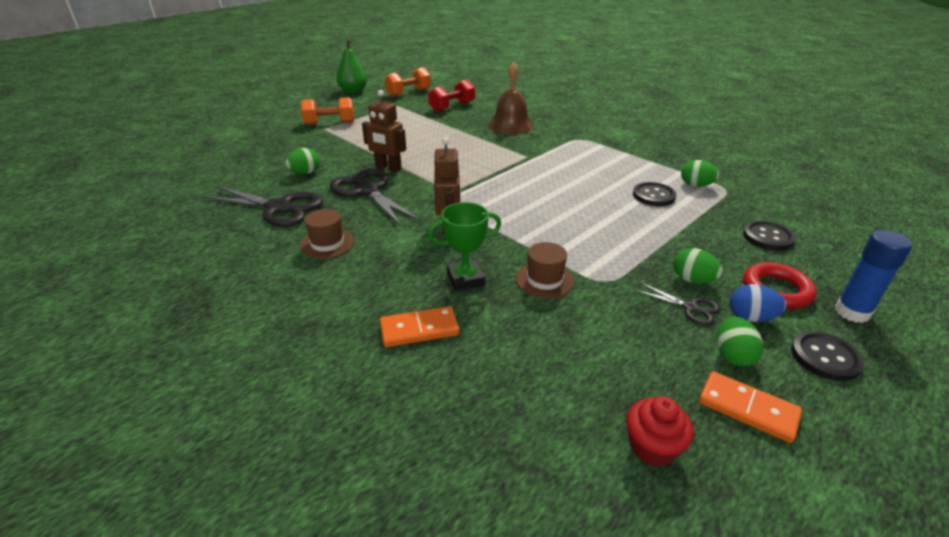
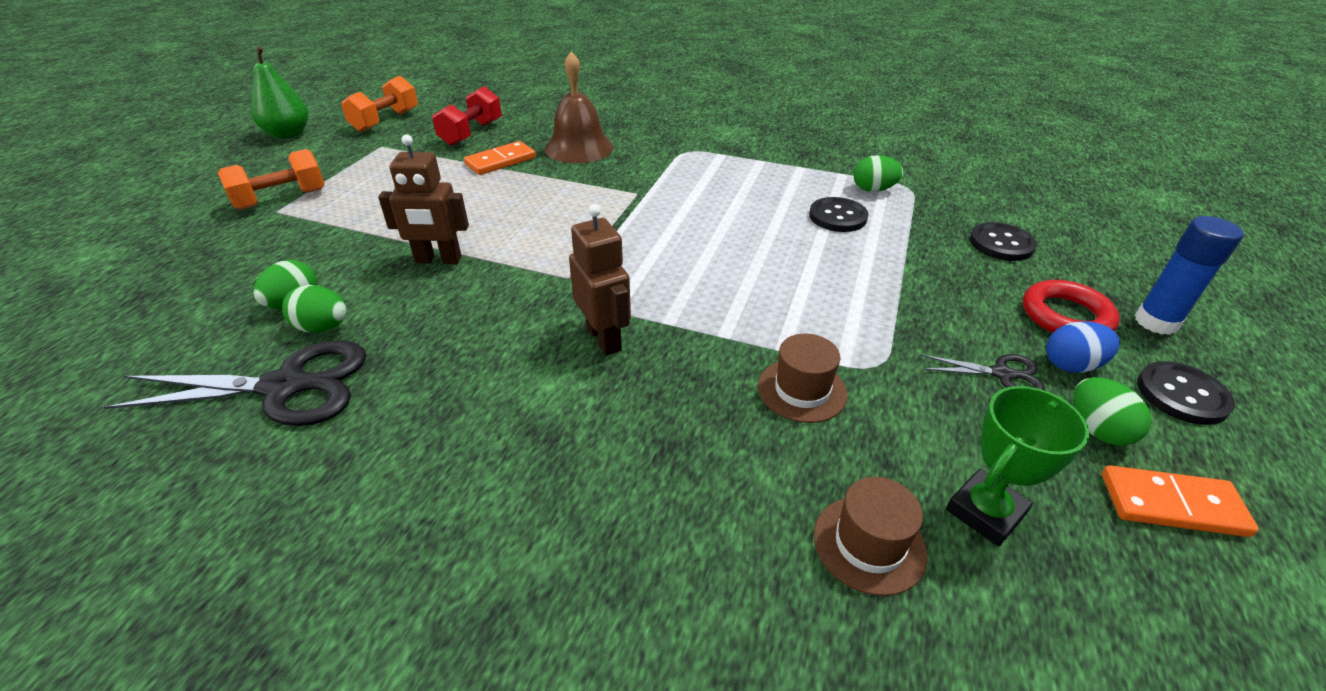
camera: 25 degrees left, 5 degrees up
brown hat [300,209,354,259] -> brown hat moved to [814,477,927,596]
black scissors [330,169,421,226] -> none
orange domino [380,306,459,347] -> orange domino moved to [464,141,536,175]
green trophy [428,202,501,291] -> green trophy moved to [946,386,1089,546]
red cupcake [626,396,694,466] -> none
green egg [674,248,723,284] -> green egg moved to [282,285,347,333]

